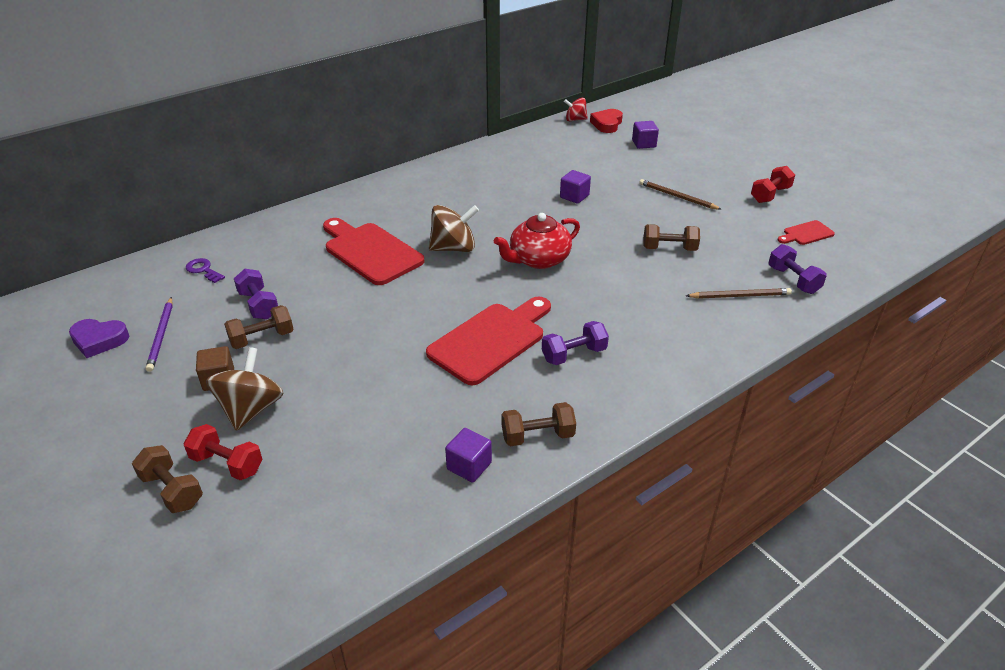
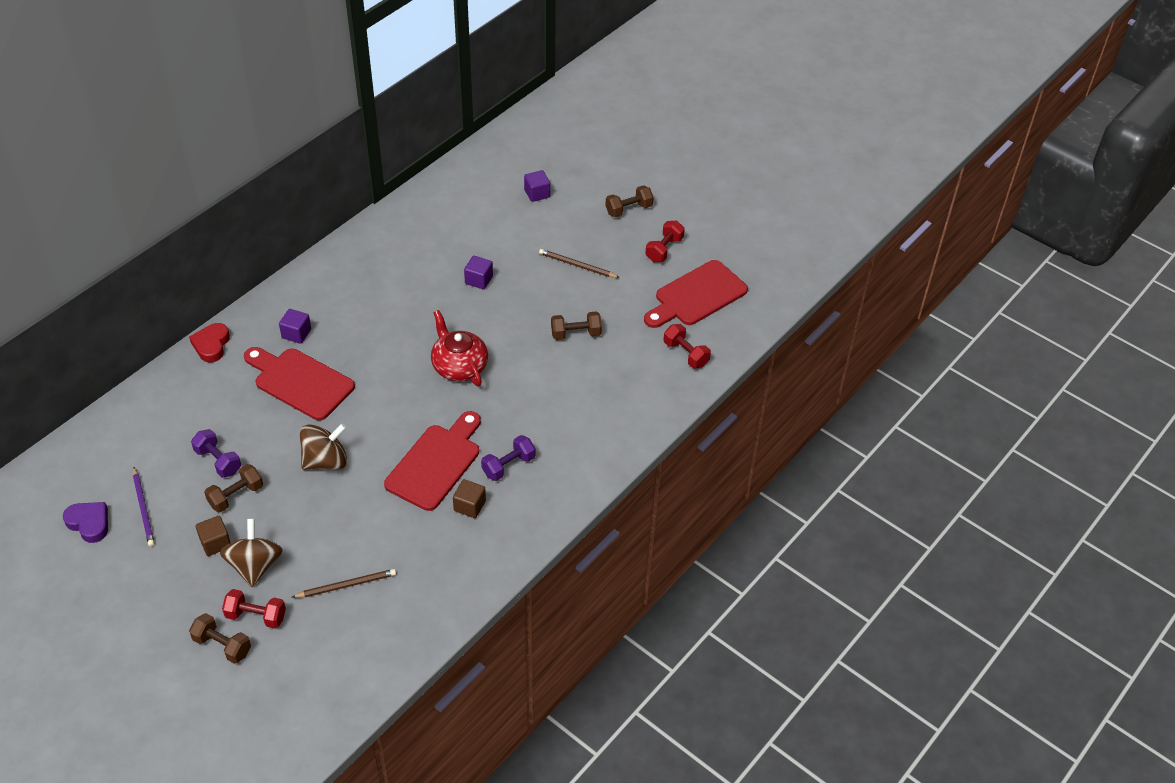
camera: 15 degrees left, 10 degrees up
purple heart [69,319,129,358] -> purple heart turned 135 degrees counterclockwise [63,502,108,543]
purple key [186,258,225,283] -> none
brown spinning top [429,205,479,252] -> brown spinning top moved to [300,423,347,470]
purple cube [445,428,492,483] -> purple cube moved to [279,309,311,344]
red teapot [494,213,580,269] -> red teapot turned 105 degrees clockwise [431,310,488,386]
brown dumbbell [502,402,576,446] -> brown dumbbell moved to [605,185,654,217]
red spinning top [564,98,588,121] -> none
red heart [590,109,623,133] -> red heart moved to [189,323,230,362]
brown pencil [686,288,792,299] -> brown pencil moved to [292,569,396,598]
purple dumbbell [769,244,827,294] -> red dumbbell [664,324,711,368]
red cutting board [777,220,835,245] -> red cutting board [644,260,748,328], size x2.06
none -> brown cube [453,479,486,518]

